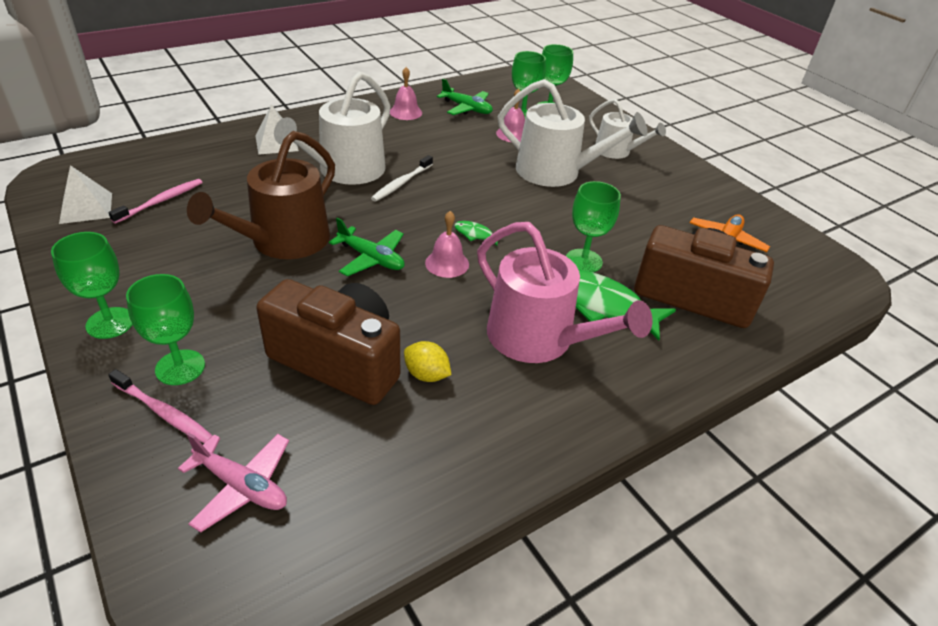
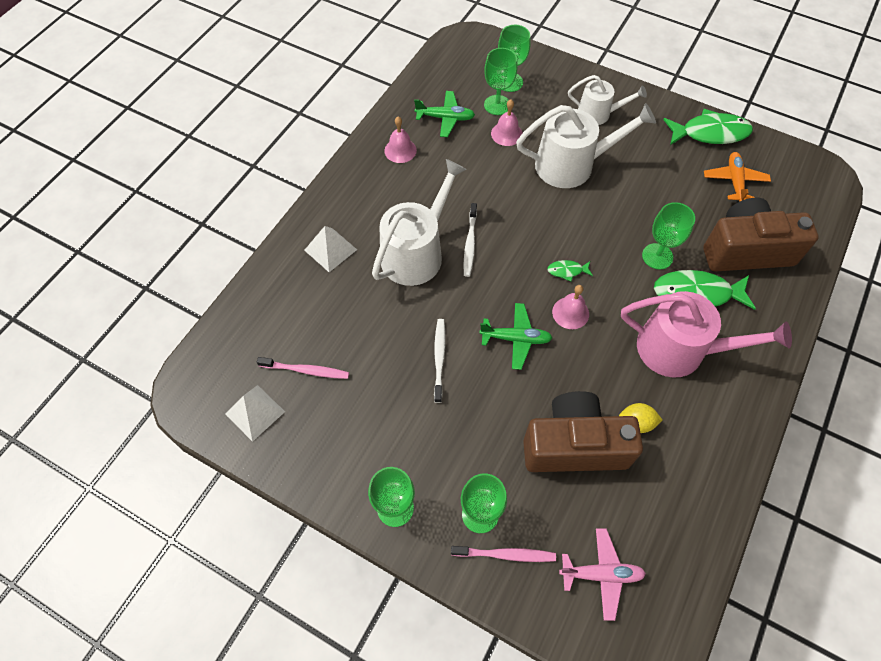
camera: 25 degrees left, 20 degrees up
pink toothbrush [108,179,203,224] -> pink toothbrush turned 90 degrees clockwise [257,357,349,379]
brown watering can [187,131,335,259] -> white toothbrush [434,319,446,403]
white watering can [274,72,391,185] -> white watering can turned 150 degrees counterclockwise [372,159,467,286]
none -> green fish [663,109,753,145]

